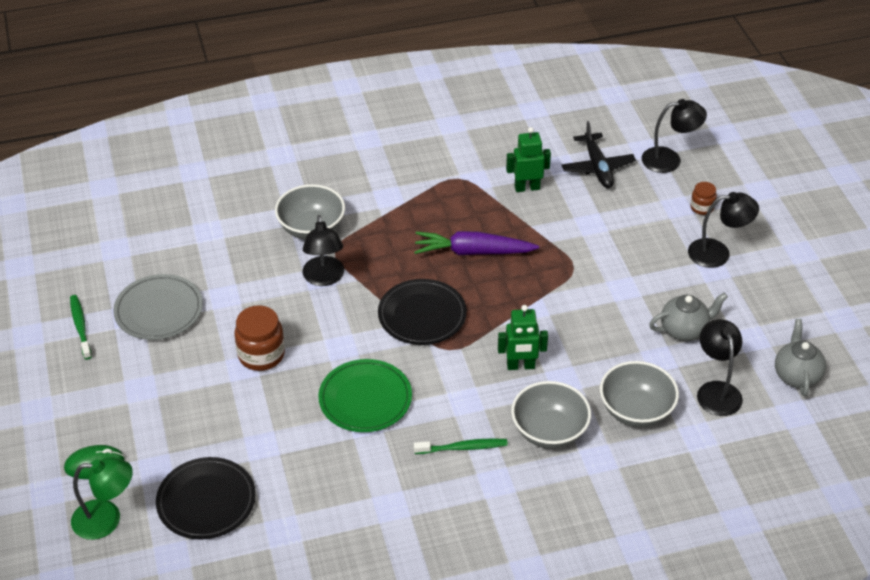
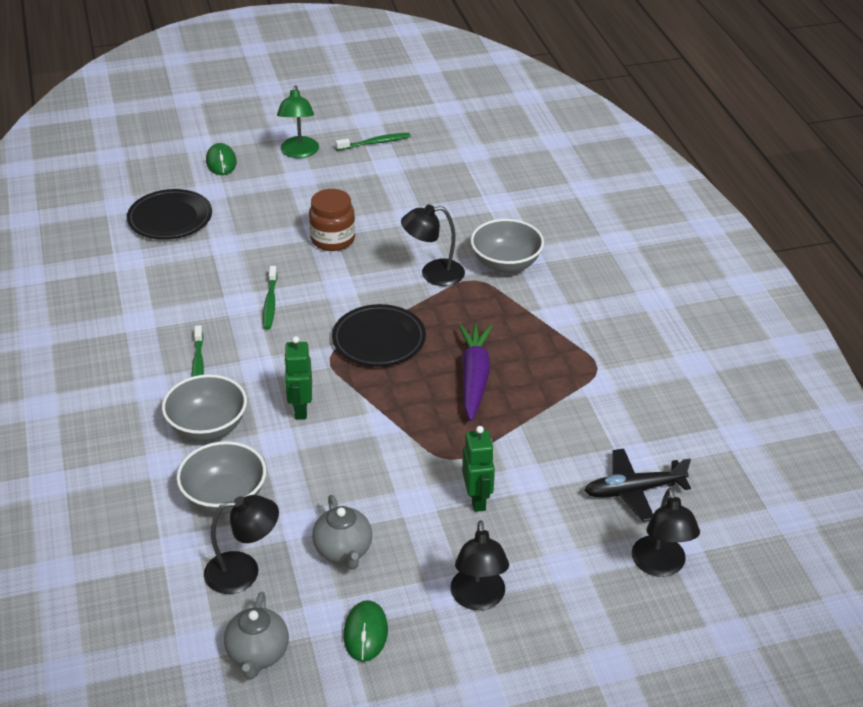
camera: 90 degrees right, 5 degrees down
green lamp [71,457,133,540] -> green lamp moved to [277,85,319,158]
grey plate [113,274,203,340] -> none
green plate [318,359,412,432] -> green toothbrush [263,266,277,330]
green robot [506,127,551,192] -> green robot moved to [462,426,495,512]
brown jar [690,182,717,215] -> none
grey teapot [775,319,826,396] -> grey teapot turned 90 degrees clockwise [224,592,289,680]
none -> green mouse [343,600,388,662]

